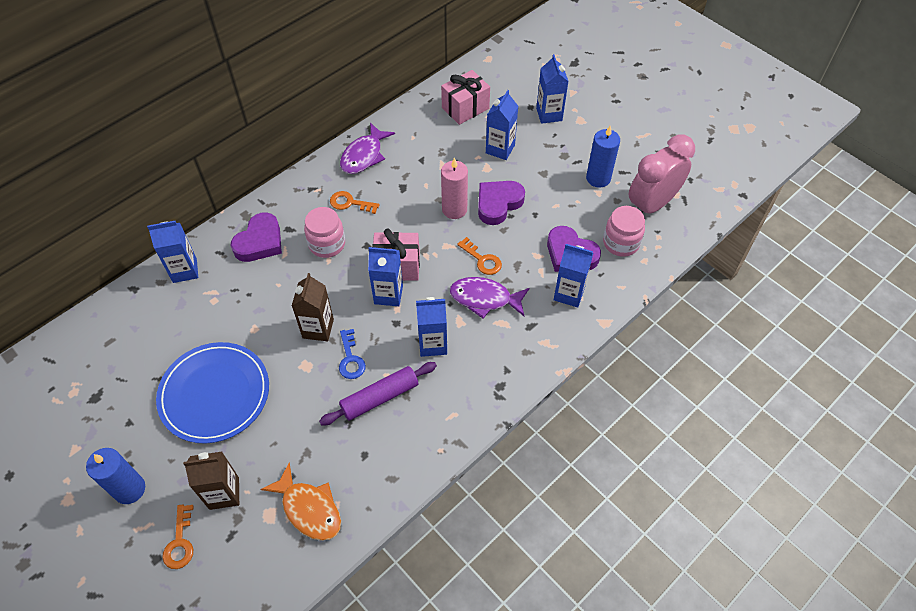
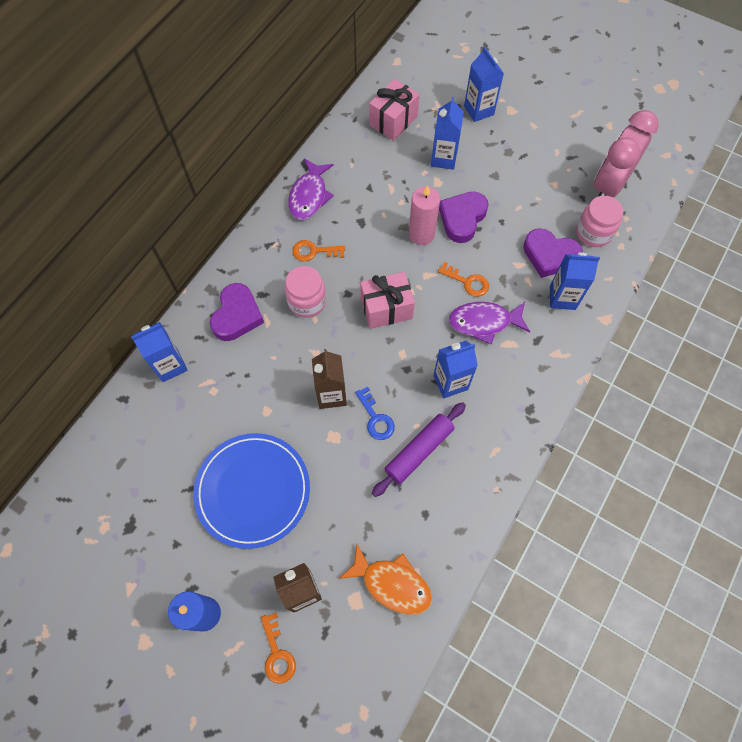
camera: 15 degrees left, 10 degrees up
blue carton [368,247,403,306] -> none
blue candle [586,126,620,187] -> none

